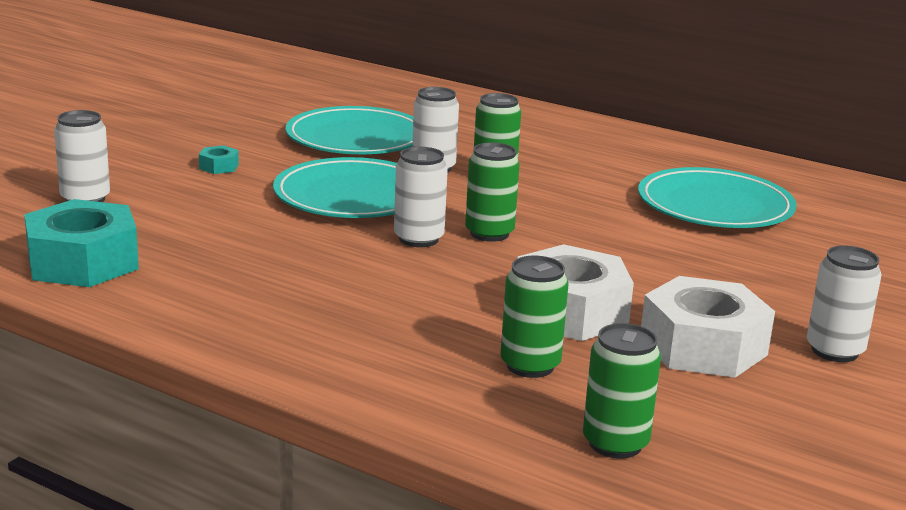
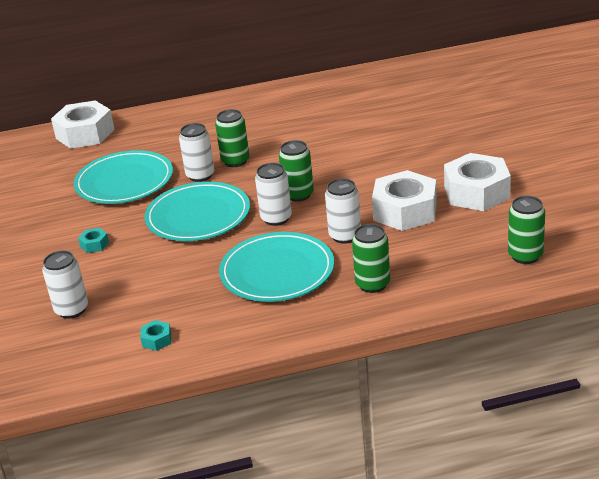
camera: 40 degrees left, 10 degrees up
turquoise nut [24,199,139,287] -> turquoise nut [140,320,171,351], size x0.42
green can [500,256,569,378] -> green can moved to [352,224,390,293]
turquoise plate [638,167,797,228] -> turquoise plate moved to [219,232,334,302]
white can [807,246,882,362] -> white can moved to [325,178,361,244]
none -> white nut [51,100,115,149]

